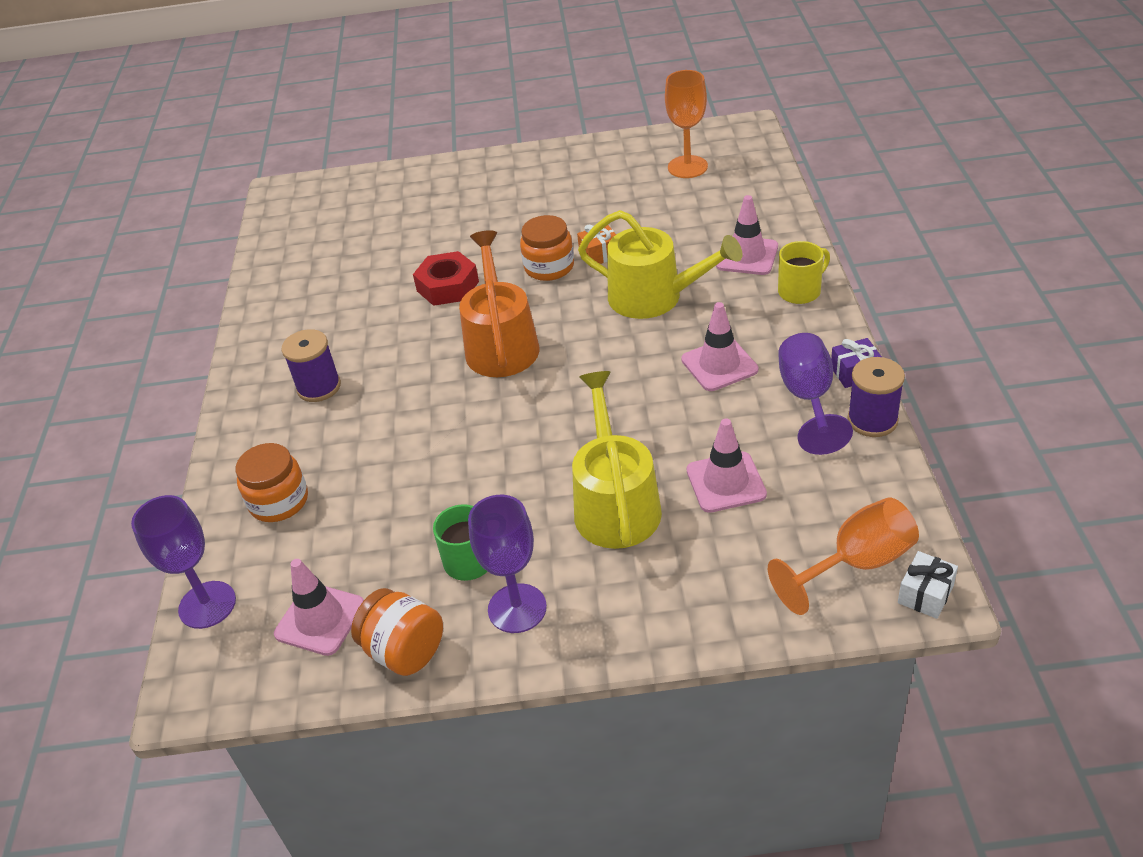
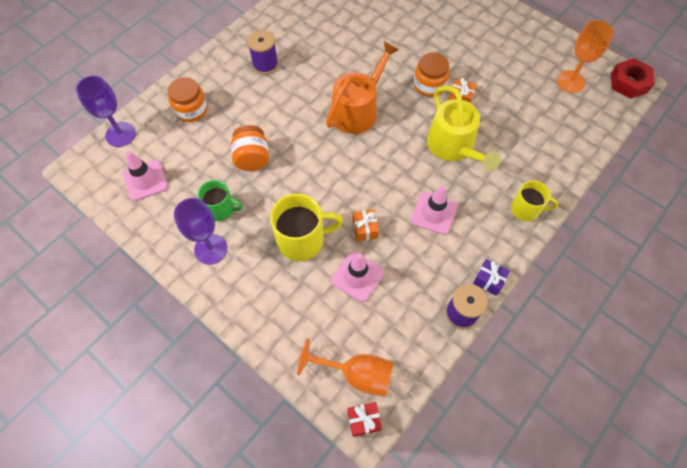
camera: 40 degrees right, 20 degrees up
orange jar [351,588,443,676] -> orange jar moved to [231,125,269,171]
red nut [413,251,479,306] -> red nut moved to [611,58,655,99]
yellow watering can [572,371,662,549] -> yellow mug [270,194,343,261]
pink traffic cone [716,195,778,275] -> none
purple goblet [778,333,853,455] -> none
white gift [898,551,958,619] -> red gift [347,402,382,437]
none -> orange gift [353,209,379,242]

